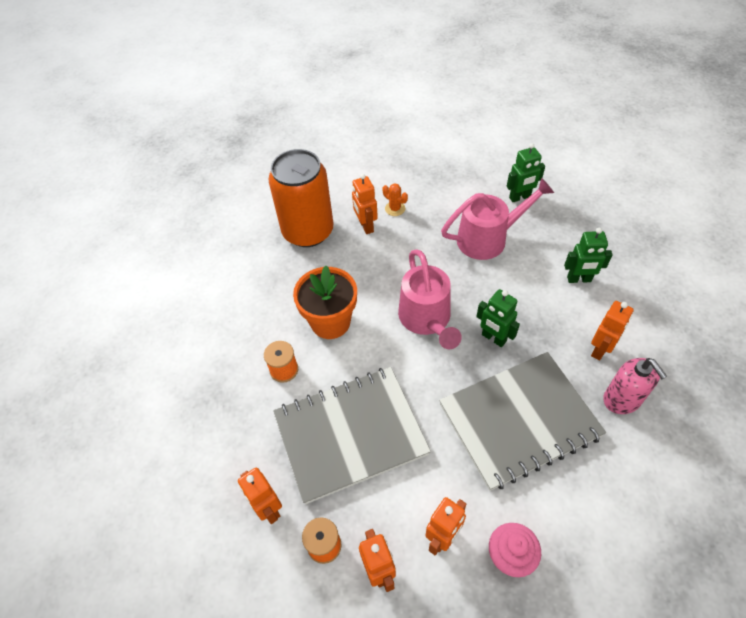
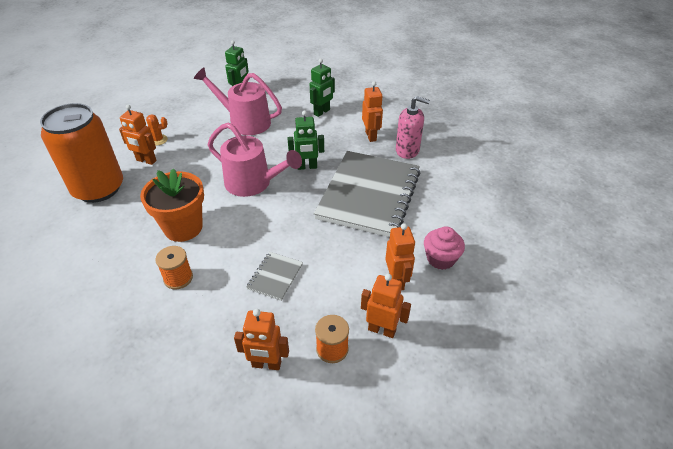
camera: 50 degrees left, 10 degrees down
grey notebook [273,367,431,504] -> grey notebook [246,252,303,301], size x0.42
pink watering can [441,178,554,260] -> pink watering can turned 90 degrees counterclockwise [193,67,282,135]

